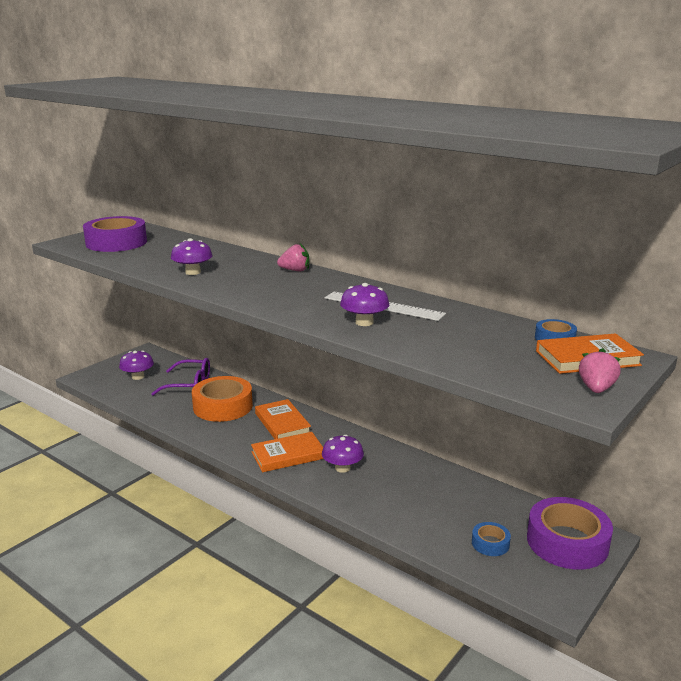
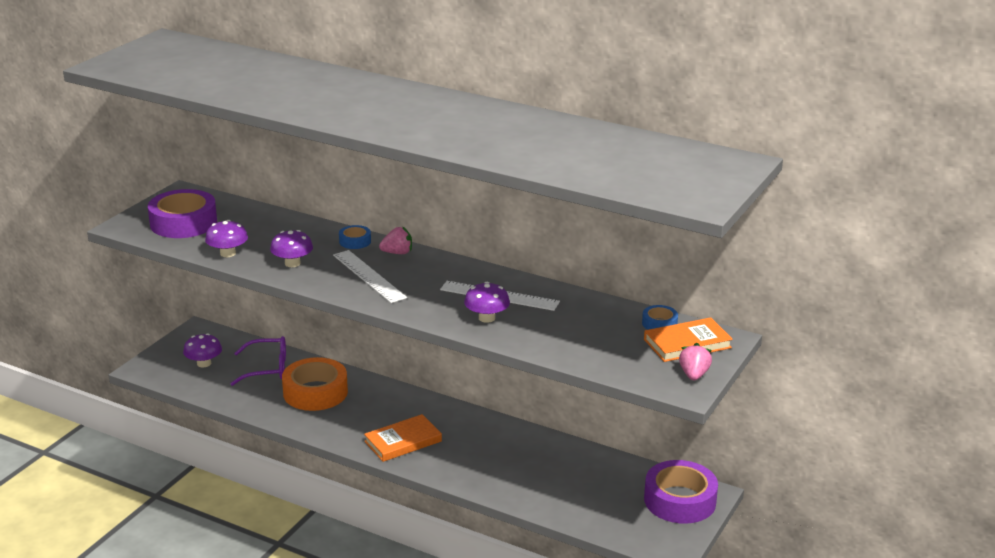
camera: 10 degrees left, 5 degrees up
orange book [255,399,311,439] -> none
purple mushroom [322,435,364,473] -> purple mushroom moved to [205,220,248,257]
blue tape [472,522,511,556] -> blue tape moved to [339,225,371,249]
none -> white ruler [333,250,407,303]

